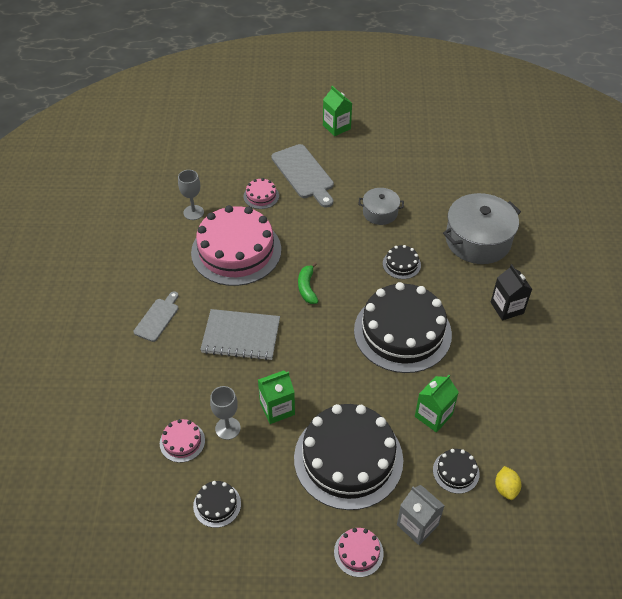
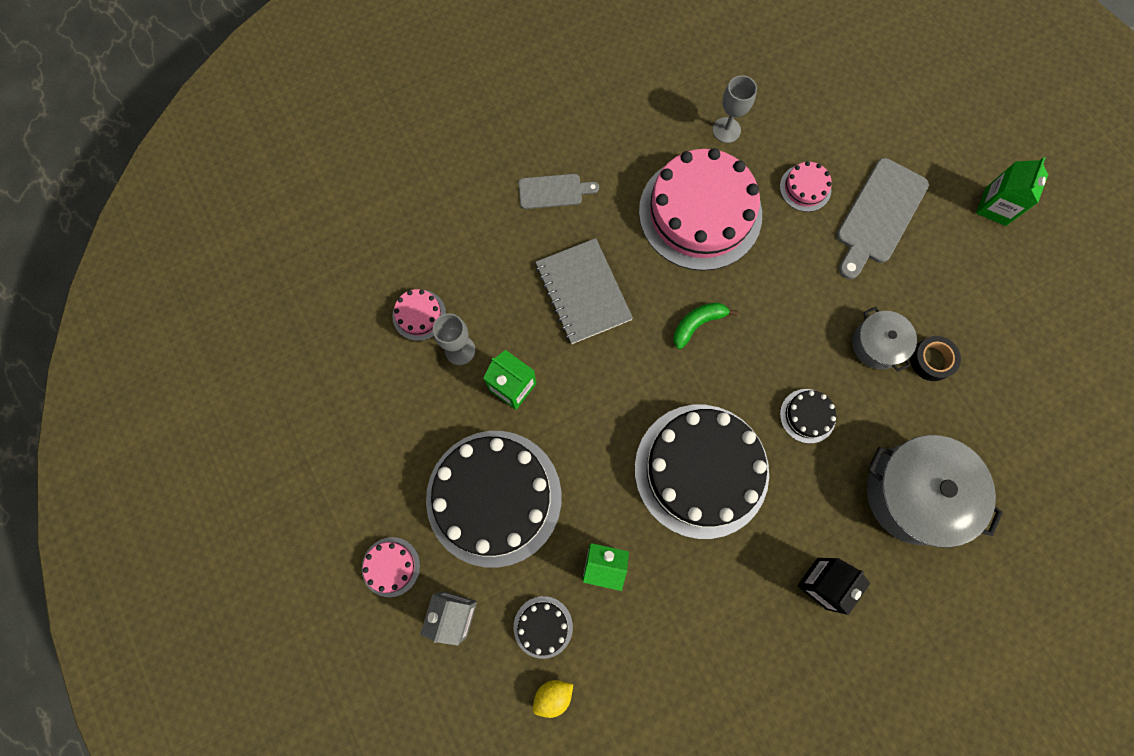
camera: 60 degrees right, 25 degrees up
black cake [193,481,241,528] -> none
none -> black tape [910,336,961,381]

